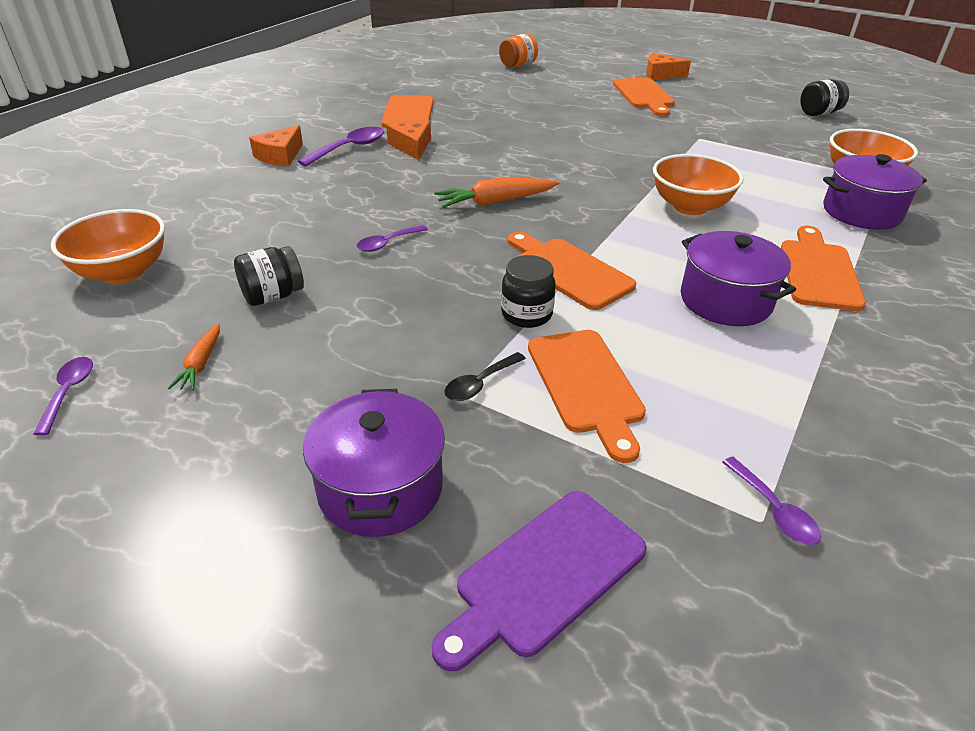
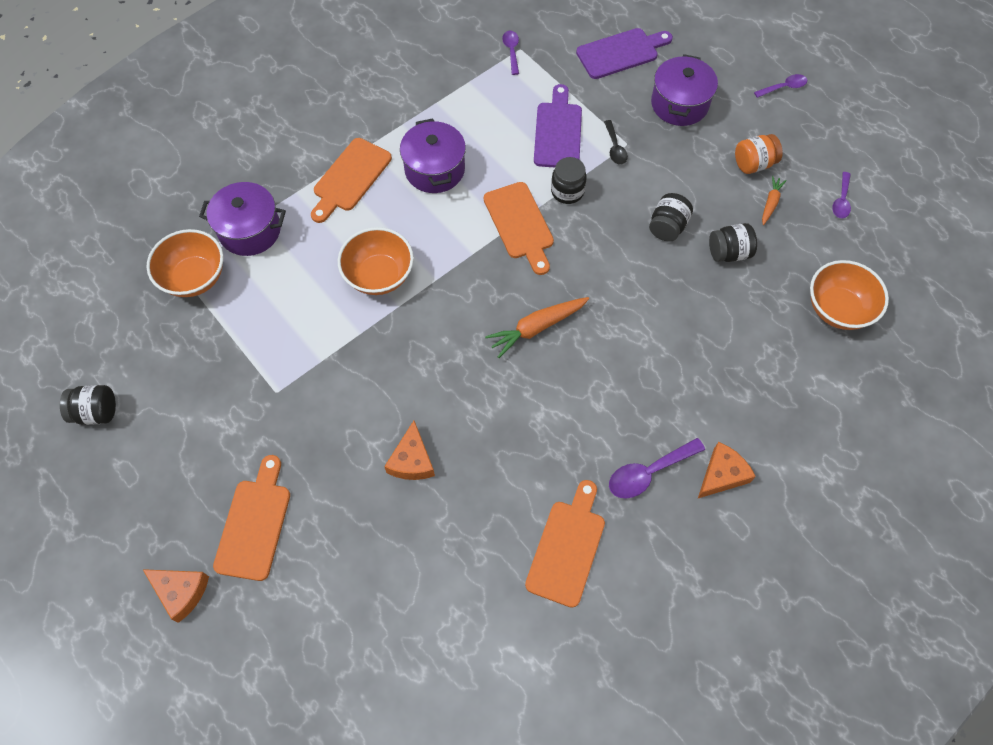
camera: 160 degrees left, 25 degrees up
purple spoon [357,225,428,252] -> purple spoon moved to [754,74,807,98]
orange cheese [386,120,431,160] -> orange cheese moved to [384,421,435,480]
orange carrot [434,178,559,208] -> orange carrot turned 150 degrees clockwise [485,297,589,358]
black spoon [444,352,526,401] -> black spoon turned 105 degrees clockwise [604,120,628,165]
orange jar [499,34,538,67] -> orange jar moved to [735,134,783,174]
orange cutting board [528,330,646,463] -> purple cutting board [534,84,582,167]
none -> black jar [649,193,693,242]

